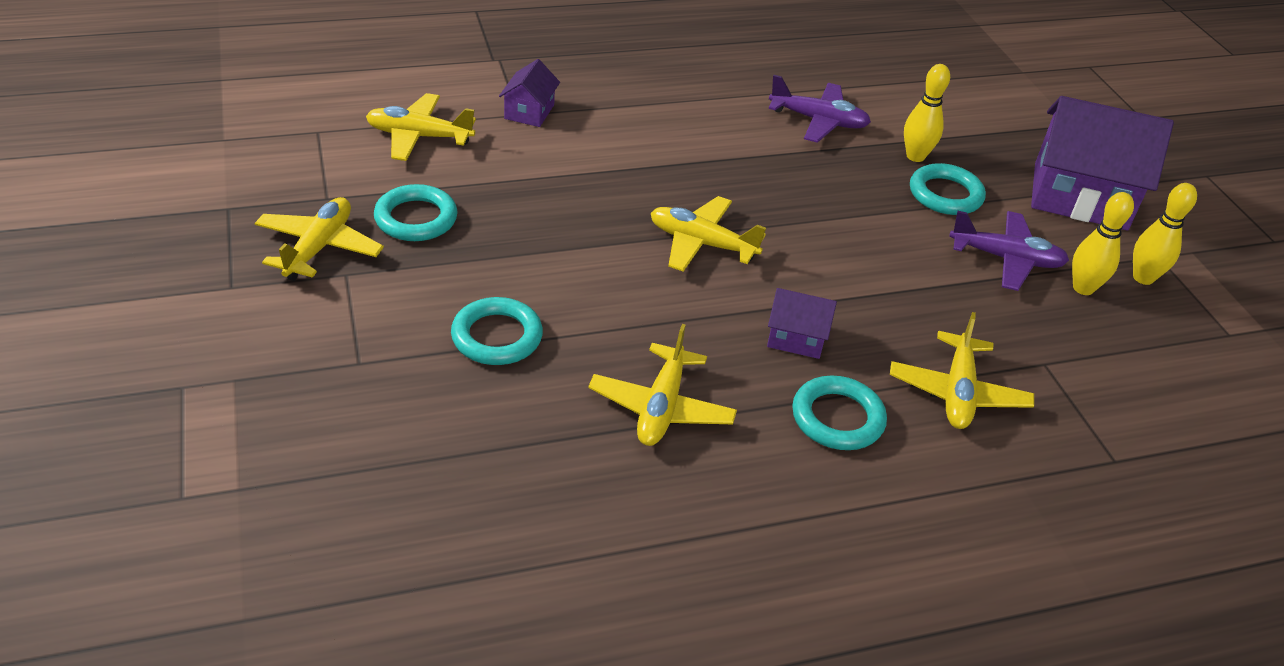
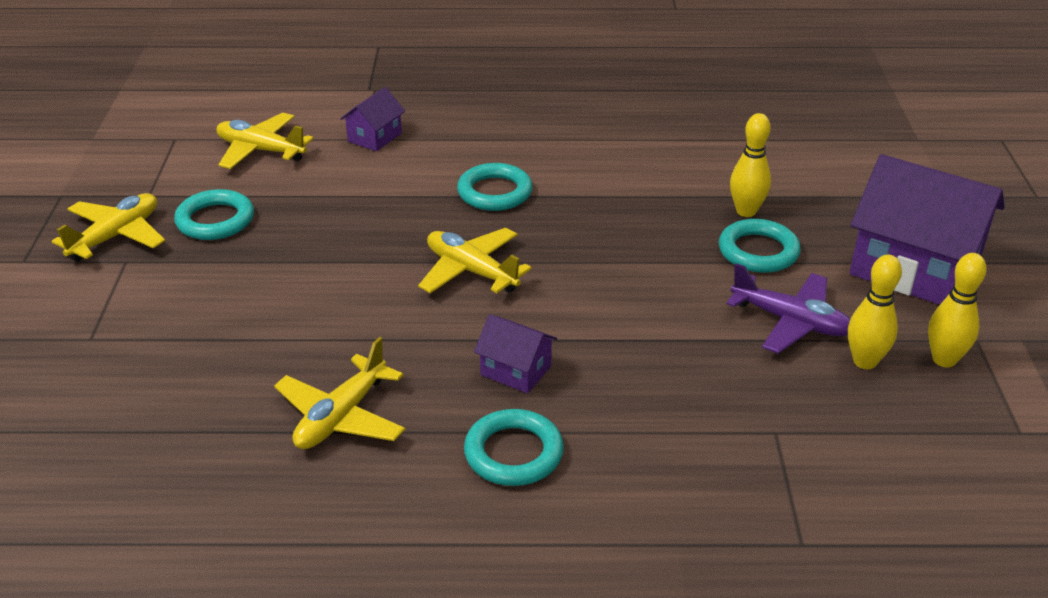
camera: 20 degrees right, 5 degrees down
turquoise ring [451,297,543,365] -> turquoise ring moved to [457,163,533,211]
purple plane [769,75,871,143] -> none
yellow plane [890,312,1034,429] -> none

